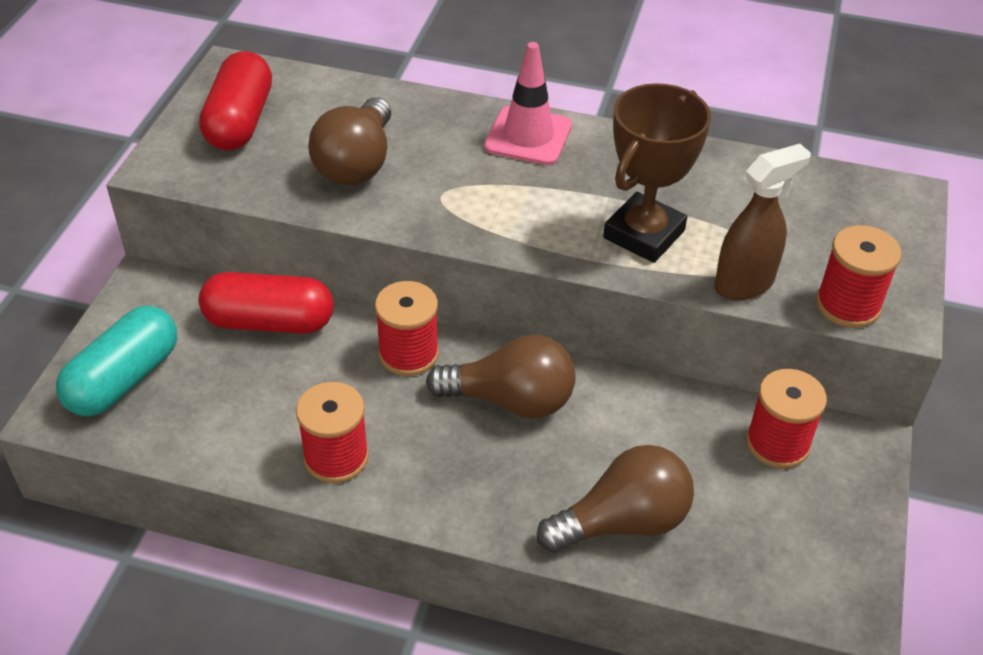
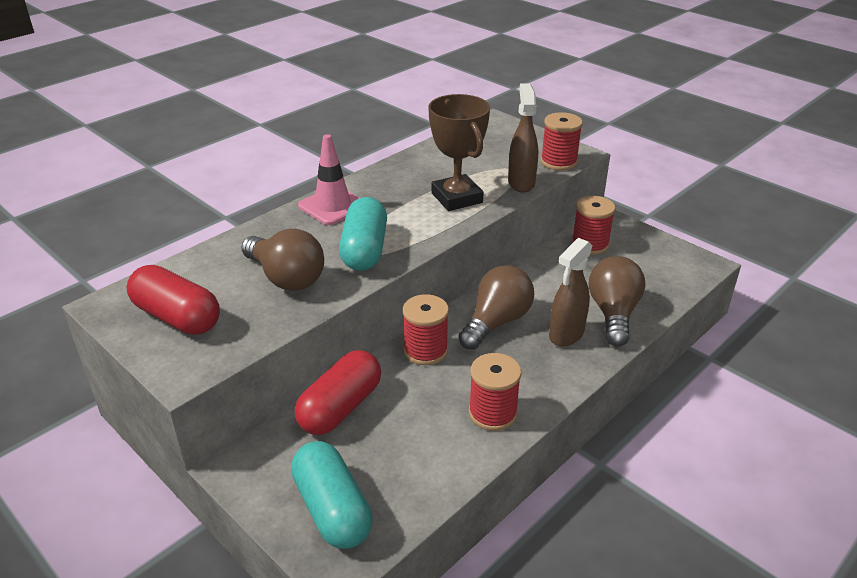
camera: 60 degrees left, 10 degrees down
none -> turquoise capsule [339,197,387,271]
none -> brown spray bottle [549,238,592,347]

